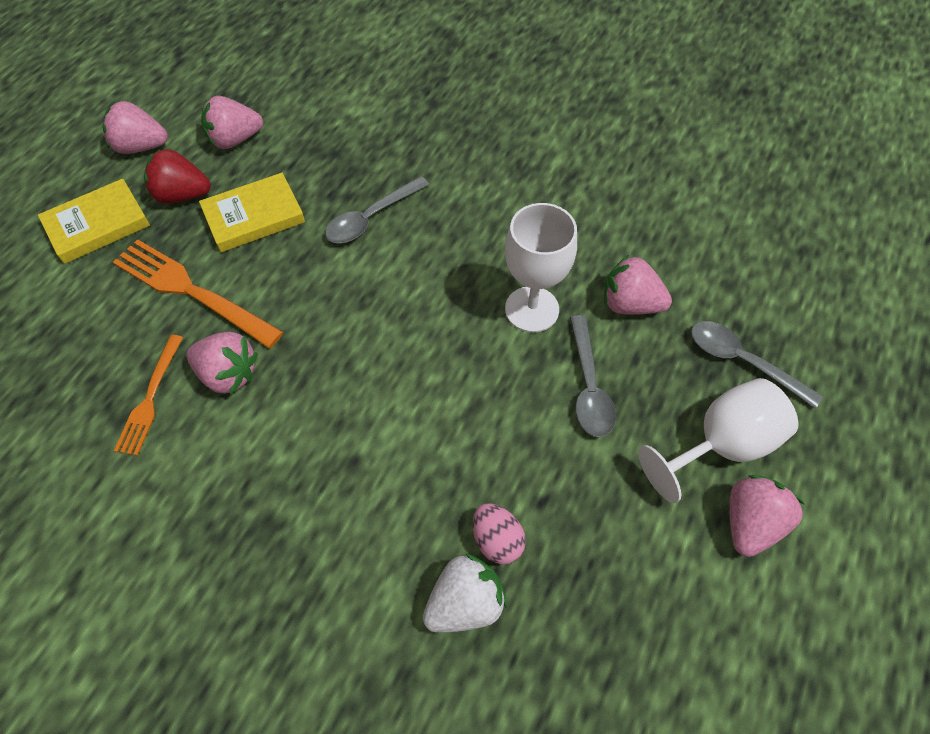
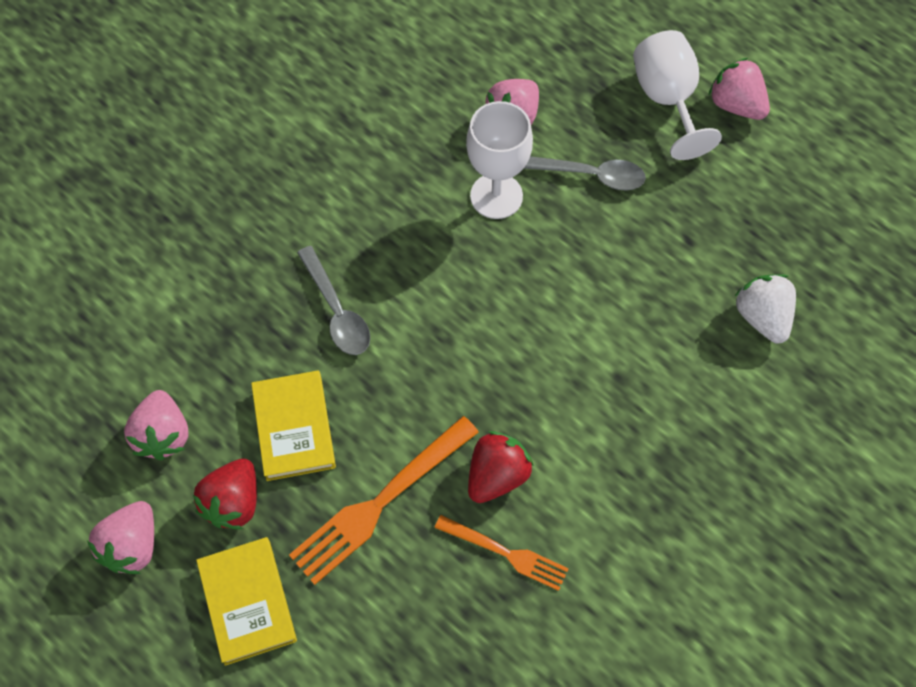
camera: 75 degrees left, 5 degrees up
pink strawberry [186,332,258,395] -> red strawberry [468,431,534,503]
pink egg [473,503,526,564] -> none
grey spoon [691,321,823,409] -> none

